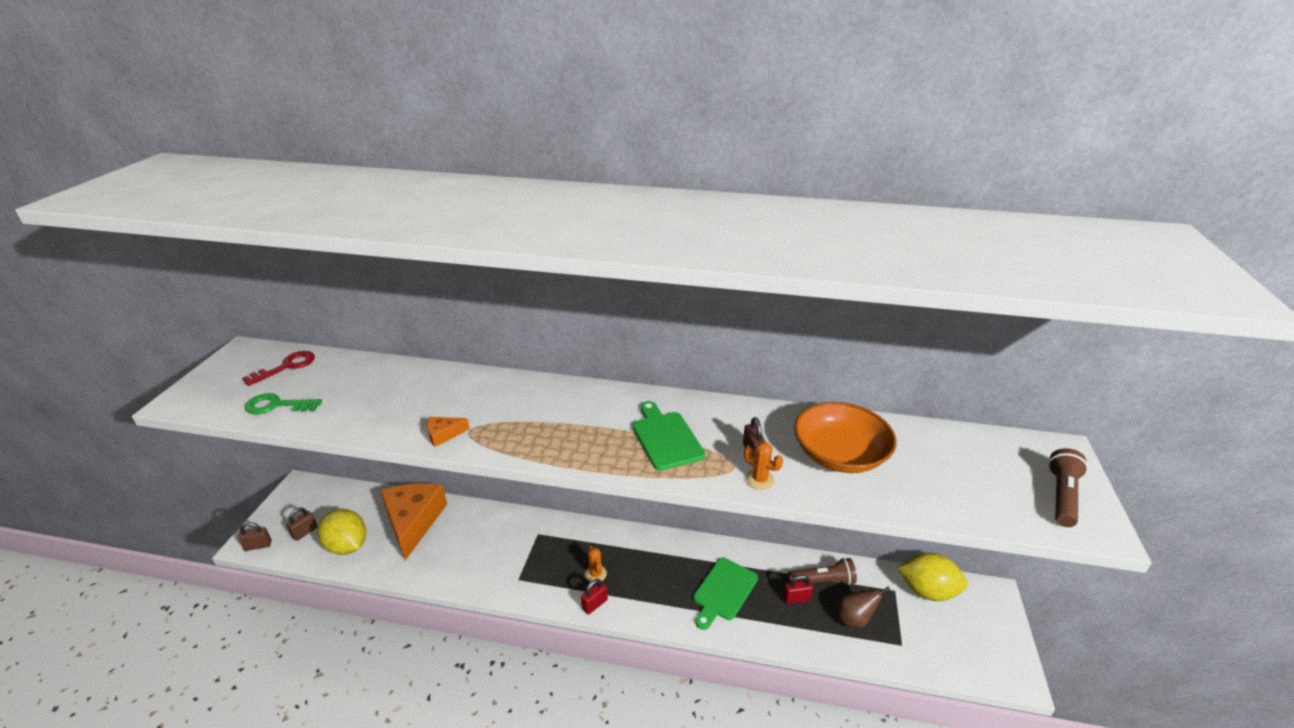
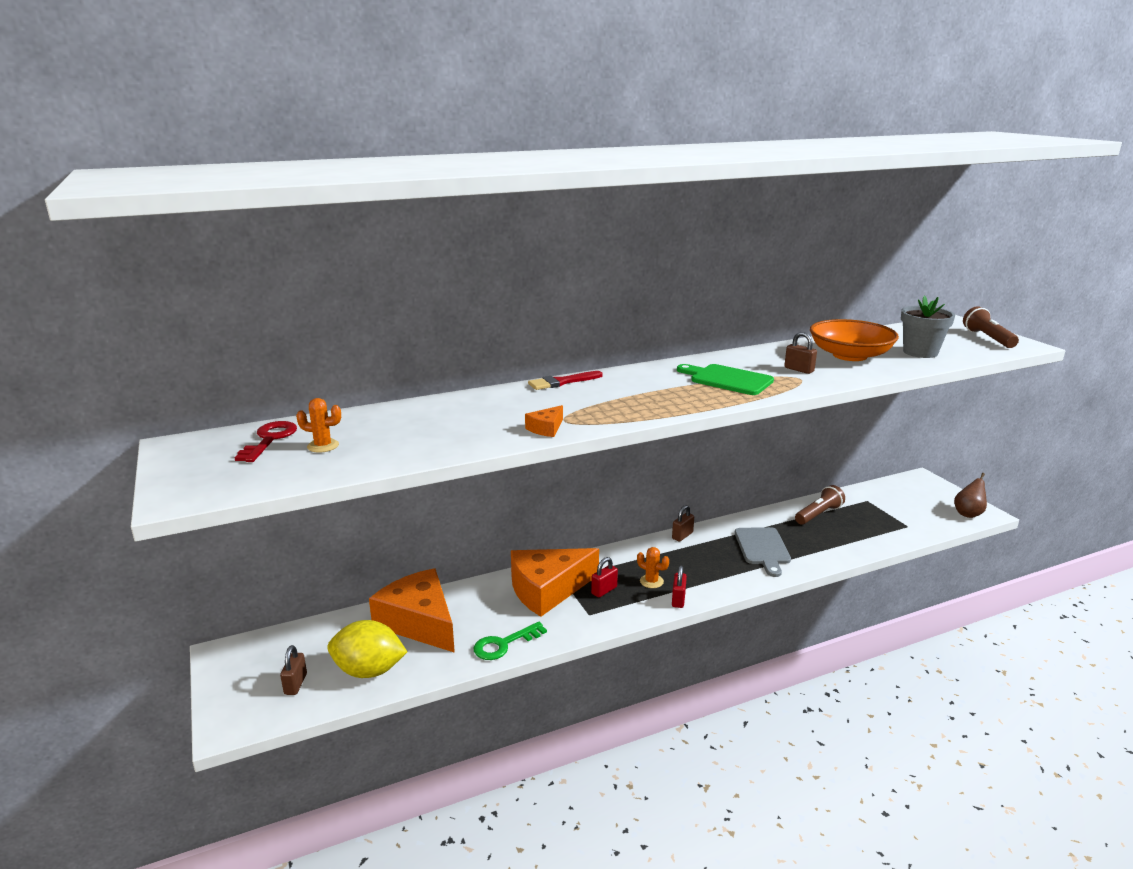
camera: 35 degrees left, 10 degrees down
brown padlock [238,522,272,551] -> brown padlock moved to [672,505,694,542]
green key [245,393,322,414] -> green key moved to [474,622,547,660]
green cutting board [693,558,758,630] -> grey cutting board [735,527,791,577]
orange cactus [744,442,783,490] -> orange cactus moved to [296,398,341,453]
red padlock [783,575,813,604] -> red padlock moved to [591,557,618,598]
brown pear [837,587,890,628] -> brown pear moved to [954,473,987,518]
yellow lemon [897,553,968,601] -> none
none -> orange cheese [511,548,599,617]
none -> red brush [528,371,603,390]
none -> grey flower pot [901,295,955,358]

